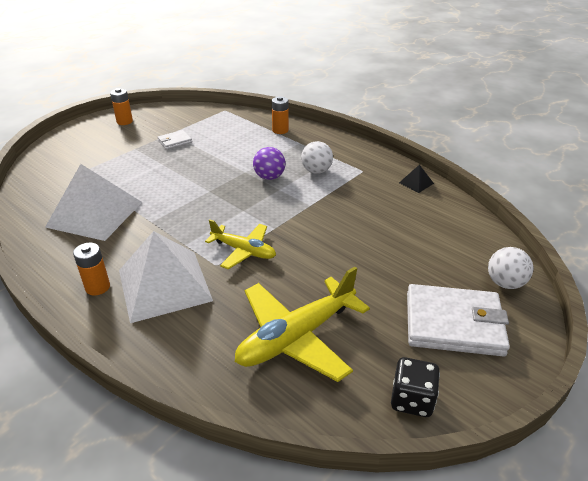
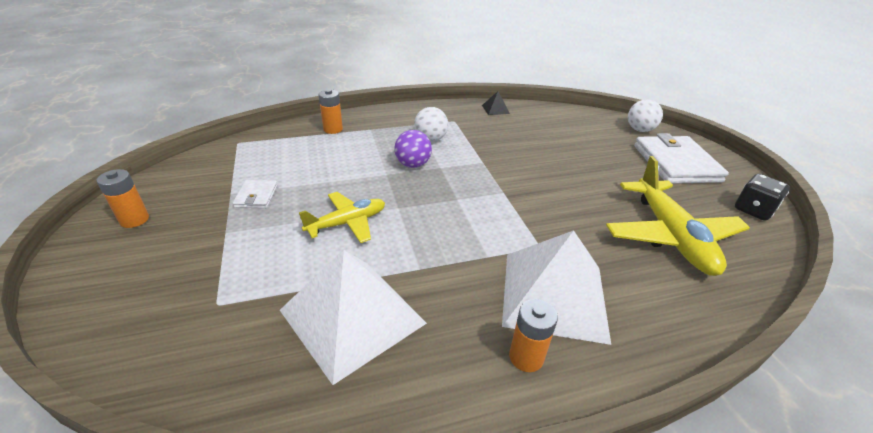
camera: 60 degrees left, 0 degrees up
yellow plane [205,220,276,269] -> yellow plane moved to [299,192,385,243]
white wallet [407,284,510,357] -> white wallet turned 45 degrees counterclockwise [634,133,729,184]

